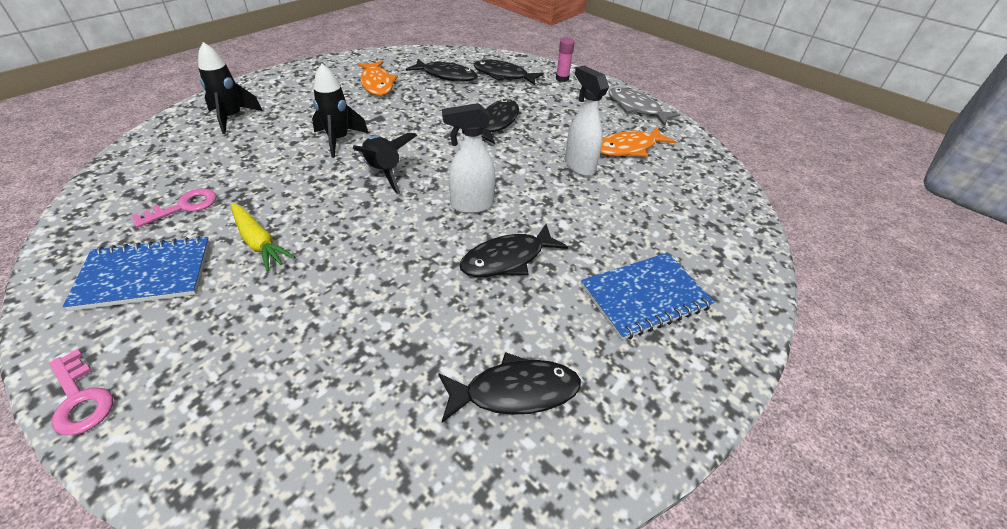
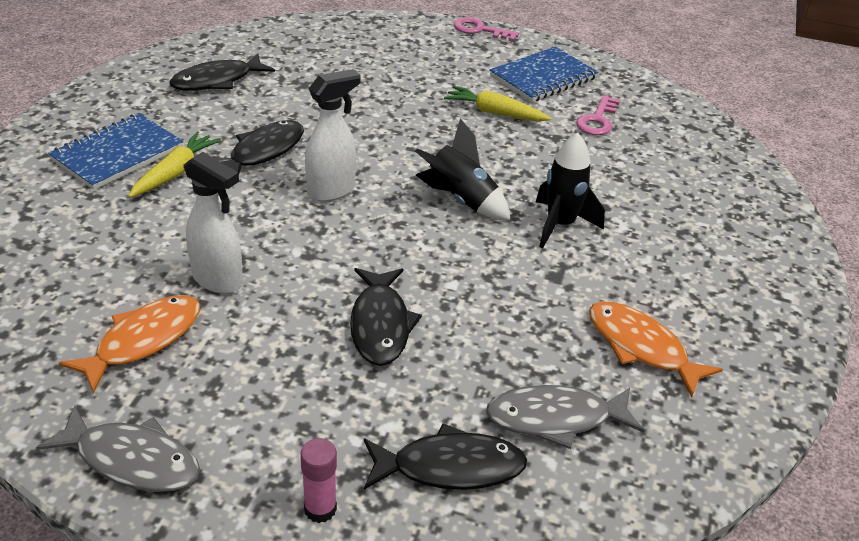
camera: 155 degrees right, 5 degrees down
black rocket [198,42,263,134] -> none
black fish [406,59,477,82] -> grey fish [486,385,644,449]
none -> yellow carrot [128,131,221,198]

